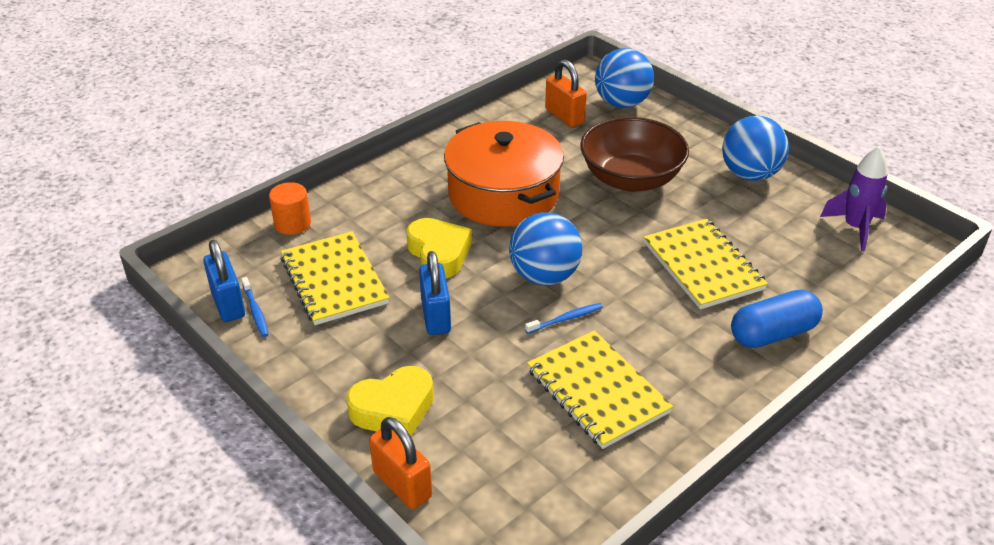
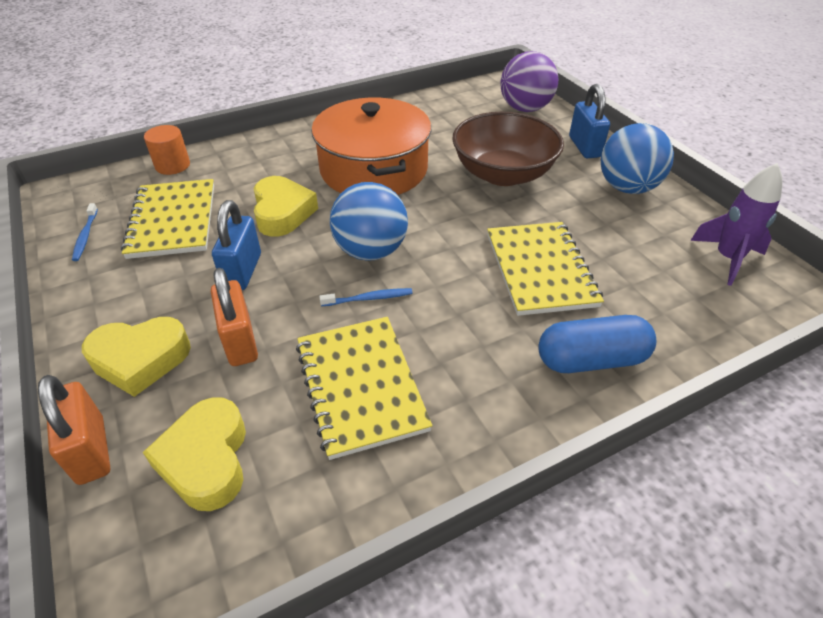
camera: 15 degrees right, 5 degrees up
blue padlock [203,240,245,322] -> blue padlock moved to [569,84,610,158]
orange padlock [545,59,587,127] -> orange padlock moved to [211,268,258,366]
blue ball [595,48,654,108] -> purple ball [501,51,558,112]
none -> yellow heart [143,397,246,511]

